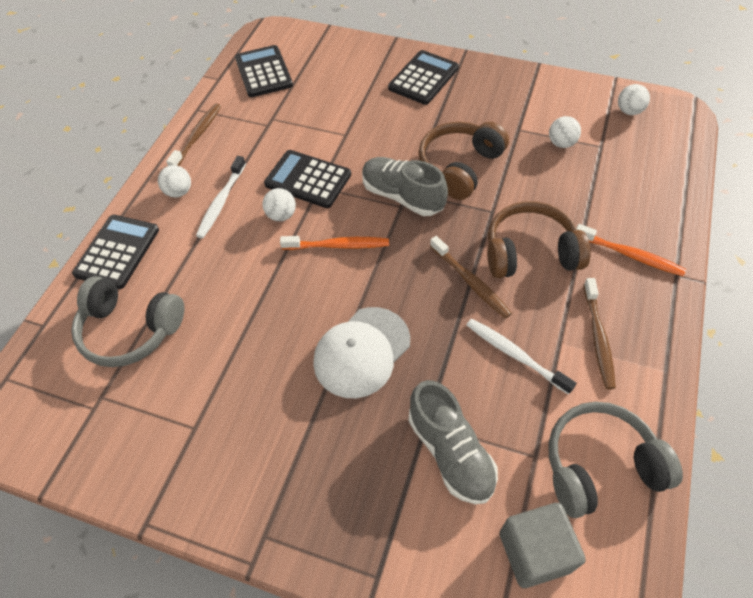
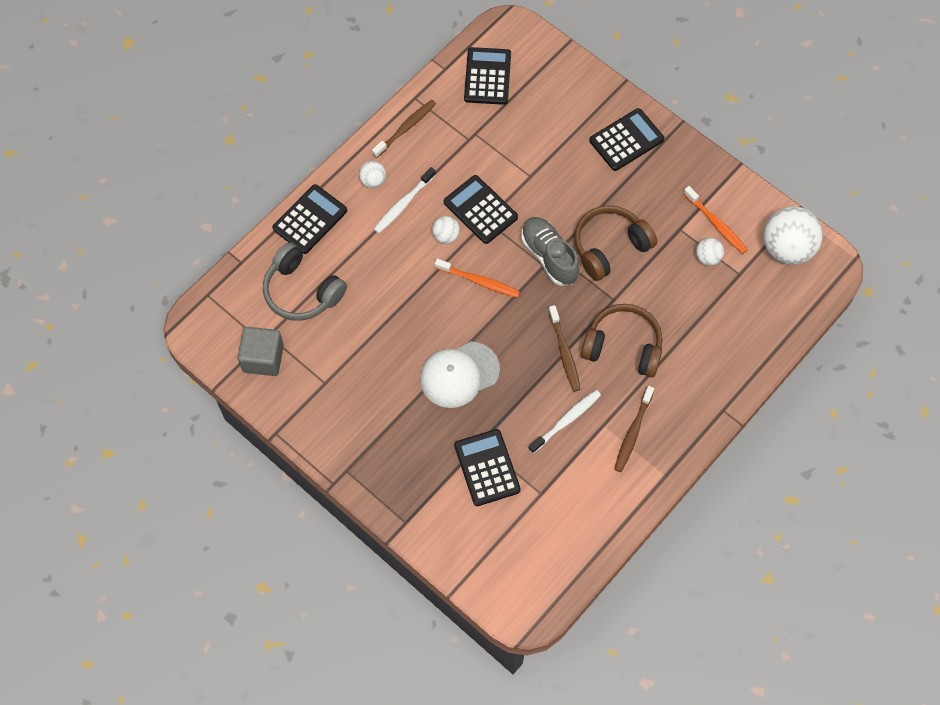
camera: 20 degrees right, 10 degrees up
grey shoe [409,380,498,504] -> black calculator [454,429,521,506]
white toothbrush [467,318,576,395] -> white toothbrush turned 75 degrees clockwise [528,390,601,454]
grey cube [500,503,586,588] -> grey cube moved to [238,327,284,376]
grey headphones [548,402,683,518] -> none
orange toothbrush [577,224,686,276] -> orange toothbrush moved to [683,186,748,254]
white ball [618,84,650,115] -> white ball [763,206,823,265], size x2.07

